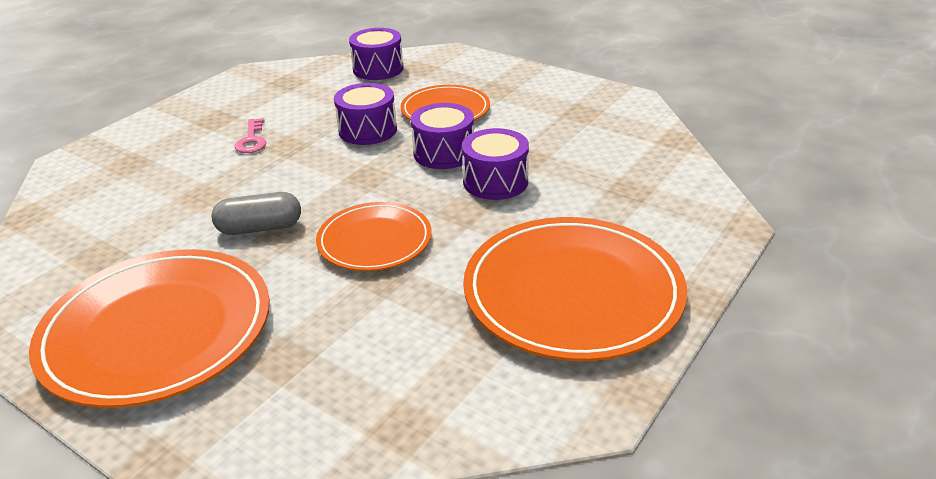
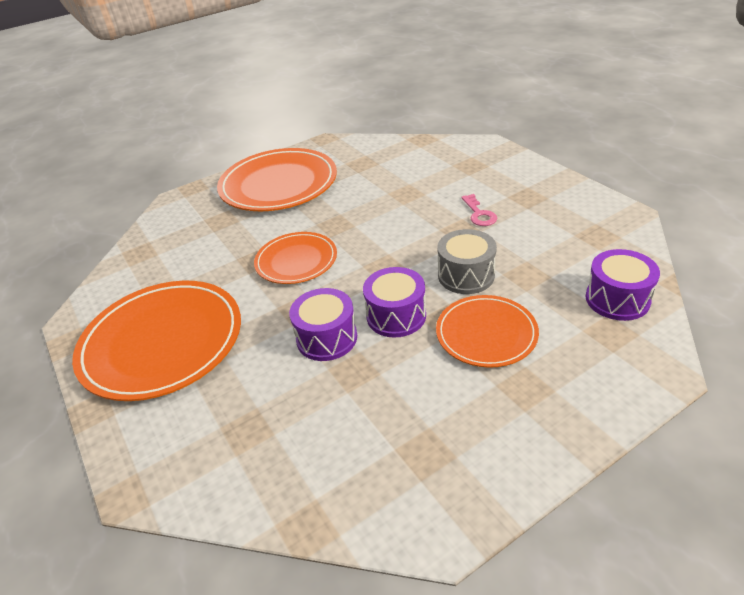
camera: 115 degrees right, 5 degrees up
grey capsule [212,192,301,235] -> none
pink key [234,118,266,153] -> pink key turned 120 degrees counterclockwise [461,194,497,226]
purple drum [334,83,397,145] -> grey drum [437,229,497,294]

